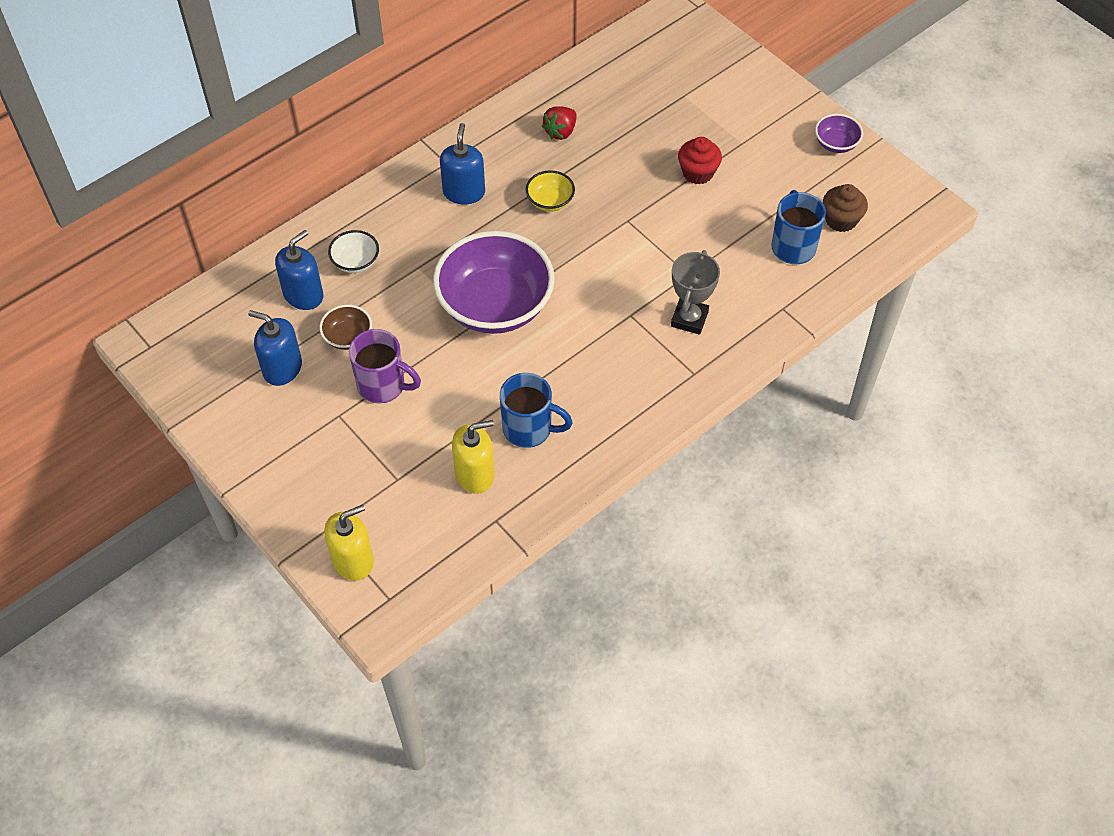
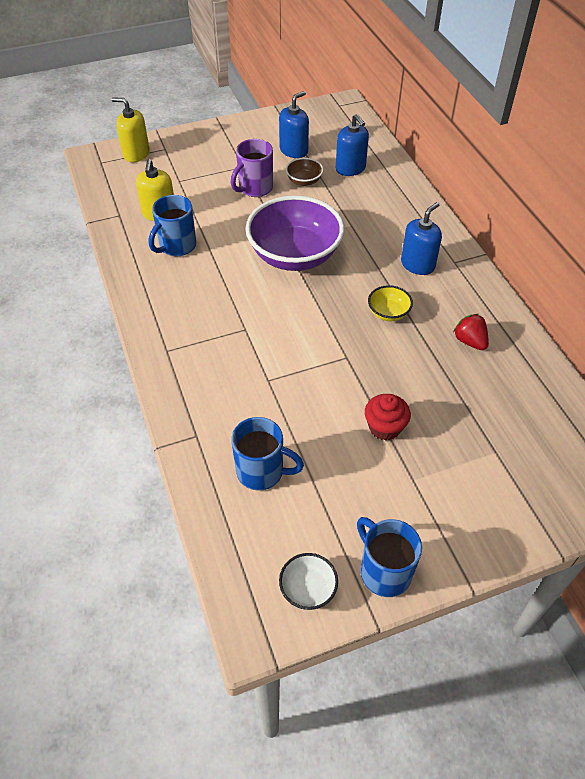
camera: 110 degrees right, 5 degrees down
yellow soap dispenser [324,505,374,581] -> yellow soap dispenser turned 120 degrees clockwise [111,97,150,162]
white bowl [328,230,379,273] -> white bowl moved to [279,553,338,610]
blue soap dispenser [440,123,485,204] -> blue soap dispenser turned 75 degrees counterclockwise [401,202,442,275]
grey trophy [671,250,720,335] -> none
purple bowl [815,114,863,153] -> blue mug [357,517,422,597]
brown cupcake [823,184,868,232] -> none

